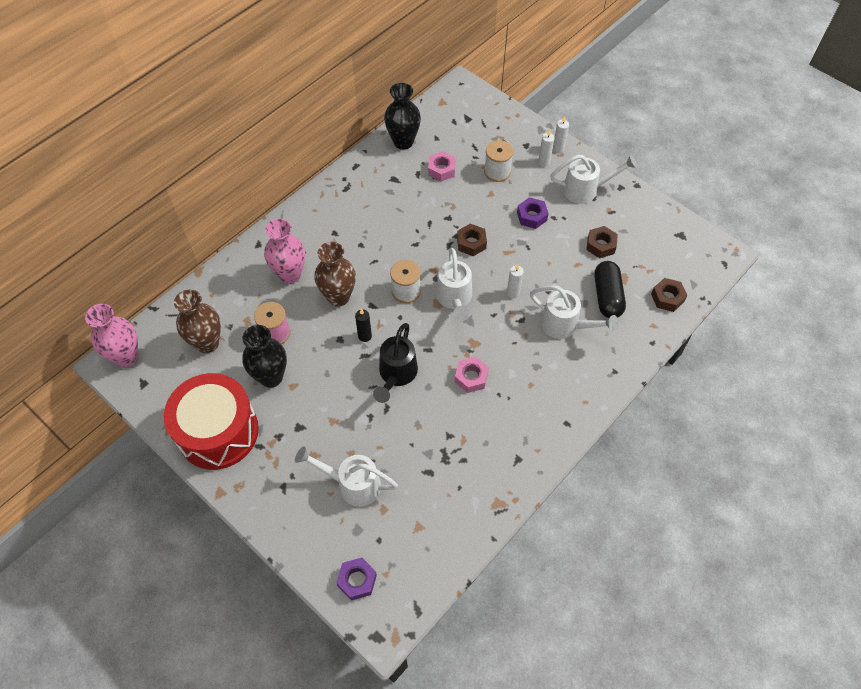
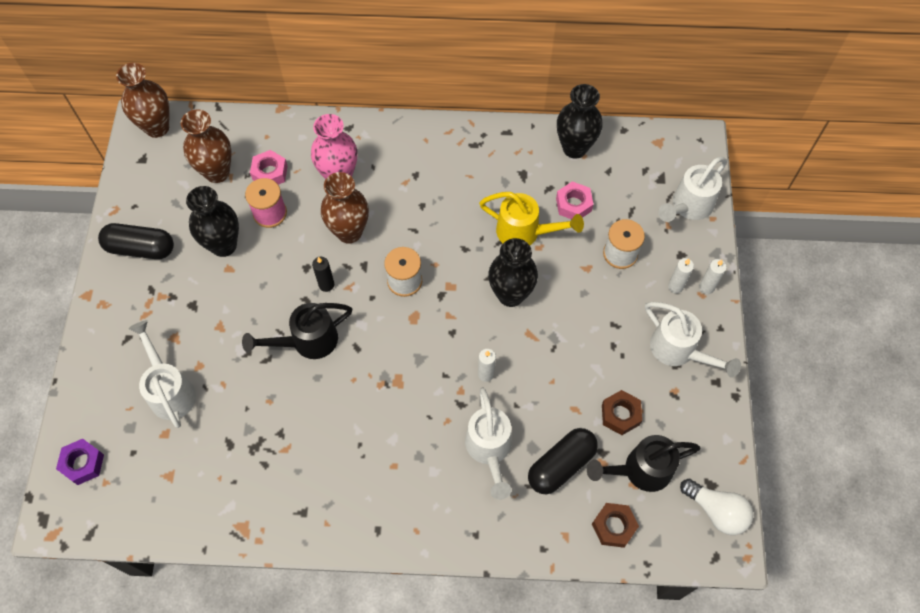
camera: 50 degrees right, 5 degrees up
pink vase [85,304,138,367] -> brown vase [116,63,170,138]
red drum [164,373,259,470] -> black capsule [98,223,174,259]
white watering can [436,248,472,321] -> white watering can moved to [658,157,727,222]
pink nut [455,357,489,393] -> pink nut moved to [250,150,288,185]
brown nut [457,224,487,256] -> black vase [488,238,538,307]
purple nut [517,197,549,229] -> none
none -> yellow watering can [479,192,584,245]
none -> black watering can [587,435,700,492]
none -> white light bulb [680,479,754,535]

